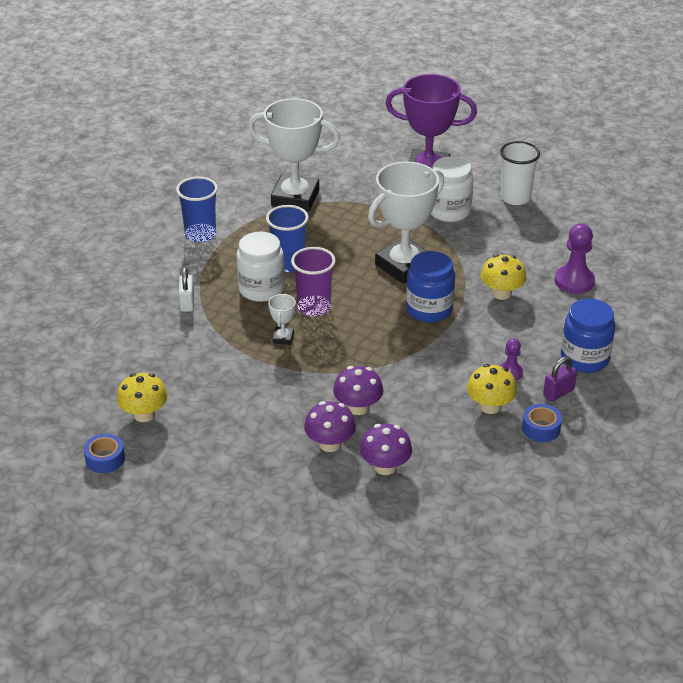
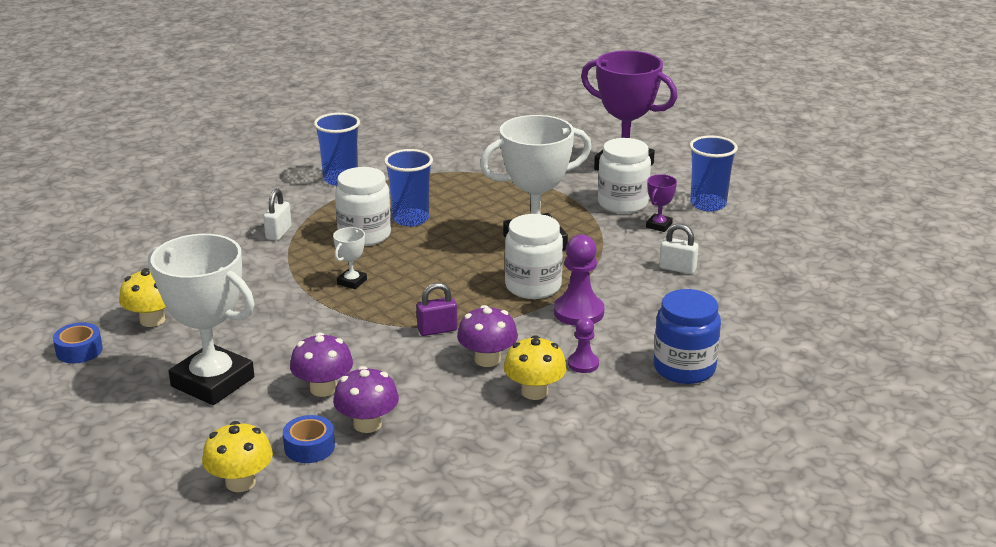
camera: 20 degrees right, 10 degrees down
white trophy [248,98,340,212] -> white trophy moved to [148,234,254,405]
purple cup [291,247,336,317] -> none
purple mushroom [333,366,383,415] -> purple mushroom moved to [457,305,518,367]
blue jar [406,251,455,322] -> white jar [505,214,563,299]
yellow mushroom [481,254,526,300] -> yellow mushroom moved to [202,421,273,492]
white cup [500,141,540,205] -> blue cup [690,135,738,212]
blue tape [522,404,562,442] -> blue tape moved to [283,415,335,463]
purple padlock [543,356,577,401] -> purple padlock moved to [417,283,457,336]
purple pawn [555,224,595,294] -> purple pawn moved to [554,234,604,326]
none -> purple trophy [646,174,677,232]
none -> white padlock [659,224,699,274]

